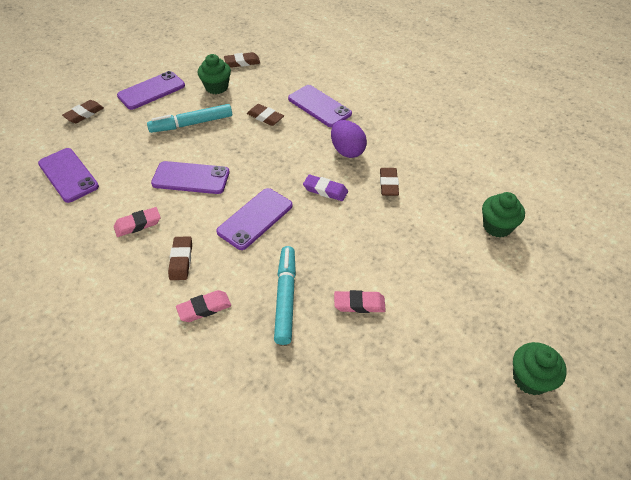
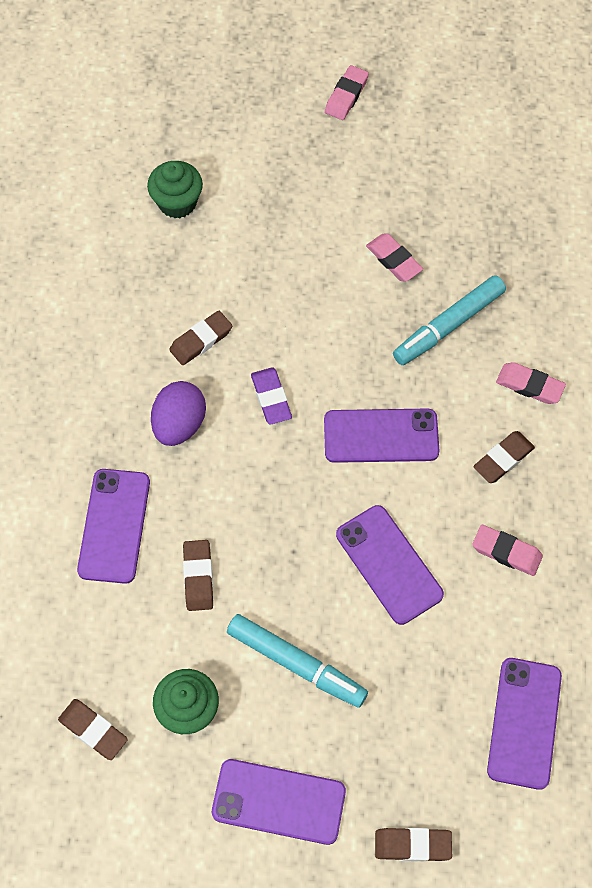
camera: 130 degrees left, 15 degrees up
green cupcake [513,342,567,395] -> pink eraser [325,65,369,120]

